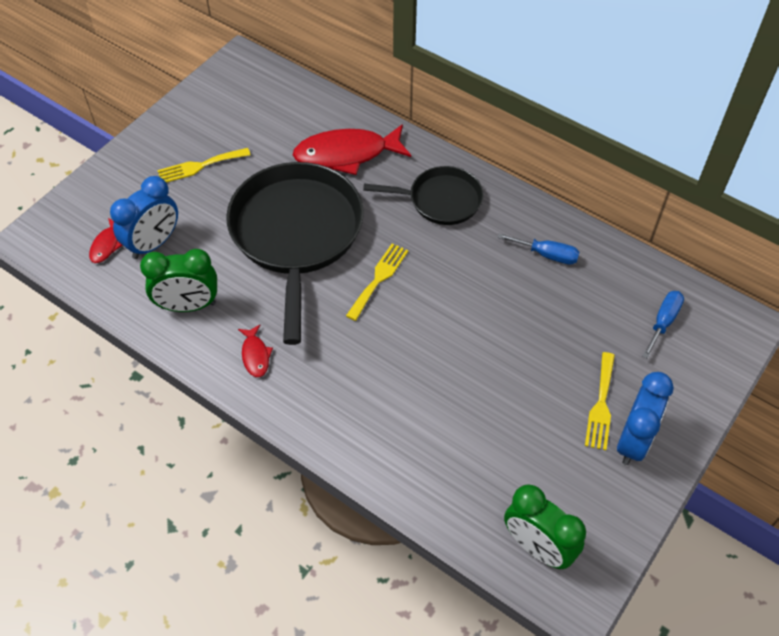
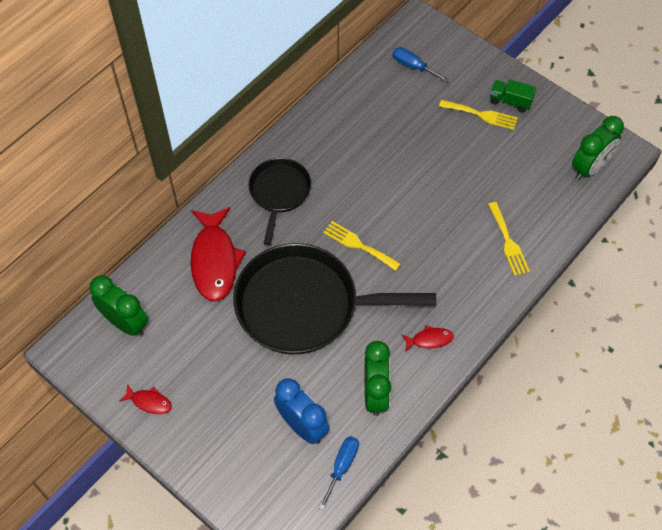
camera: 85 degrees left, 5 degrees up
red fish [89,218,123,263] -> red fish moved to [119,384,172,414]
yellow fork [157,148,251,183] -> yellow fork moved to [488,202,530,276]
blue screwdriver [497,233,580,265] -> blue screwdriver moved to [319,436,359,510]
blue clock [617,372,674,465] -> green truck [490,79,536,113]
none -> green clock [90,275,148,336]

